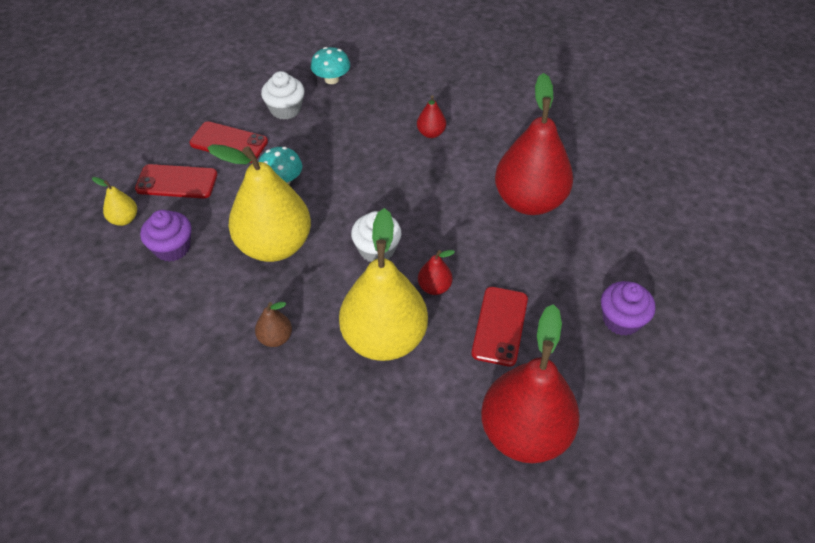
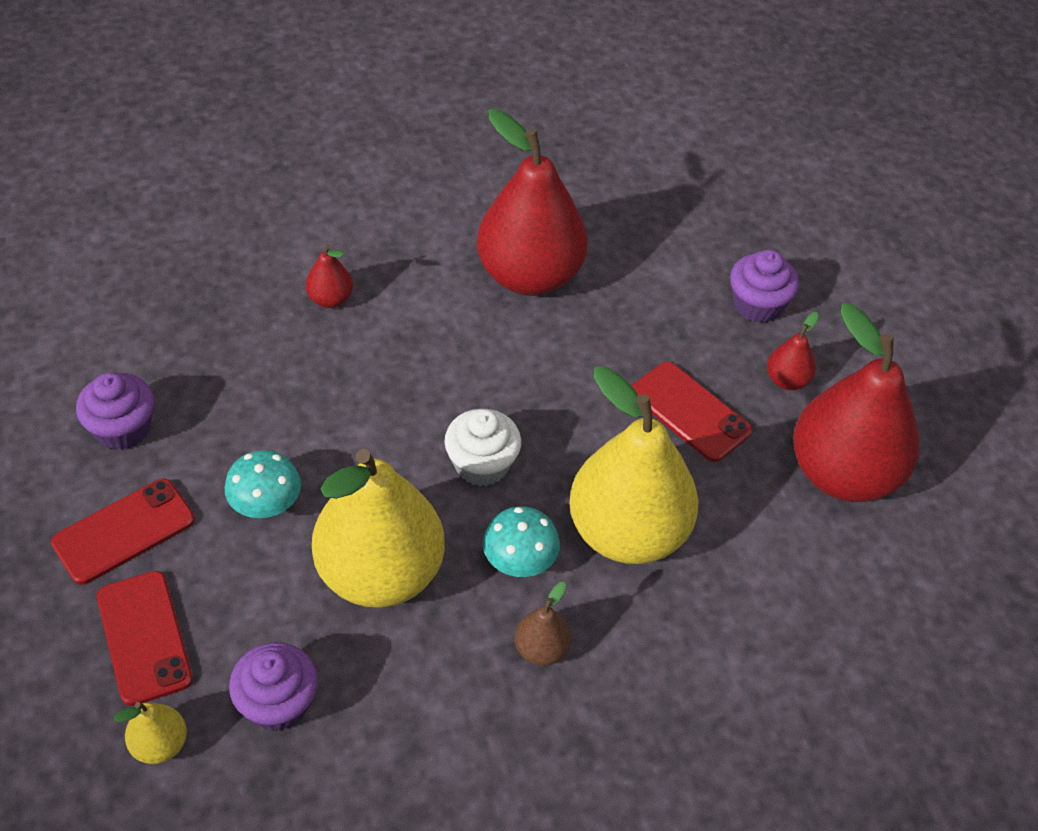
camera: 60 degrees left, 0 degrees up
red phone [135,164,217,198] -> red phone turned 60 degrees counterclockwise [97,571,193,706]
white cupcake [261,71,304,120] -> purple cupcake [76,372,154,450]
turquoise mushroom [311,47,350,84] -> turquoise mushroom moved to [483,506,560,577]
red pear [418,250,455,295] -> red pear moved to [767,312,819,390]

